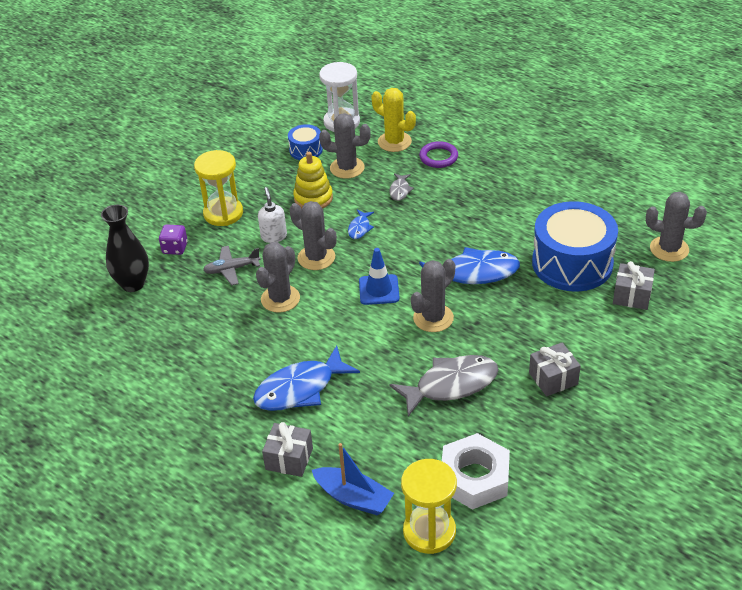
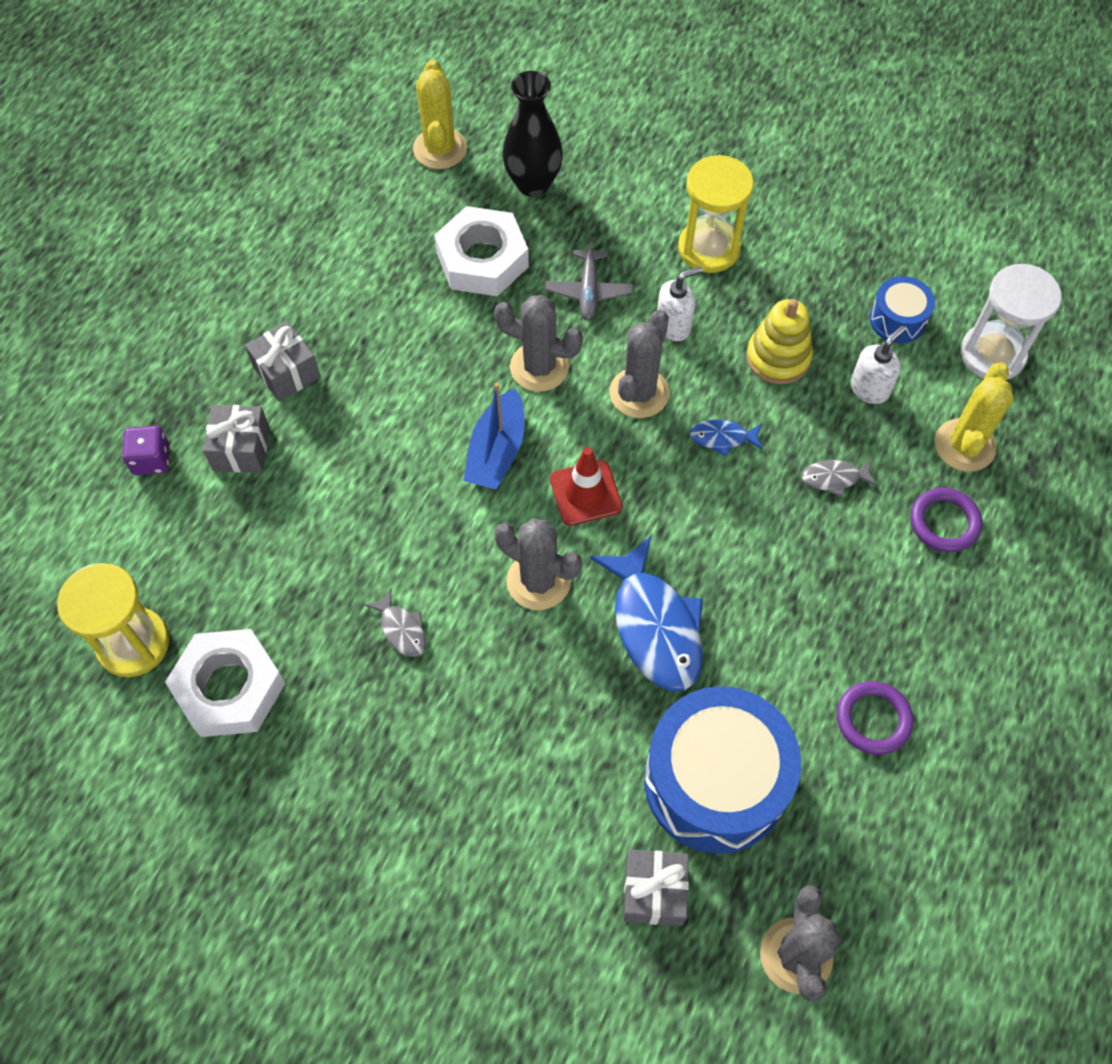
camera: 75 degrees right, 20 degrees up
purple dice [159,224,188,255] -> purple dice moved to [122,426,169,475]
grey plane [203,246,261,286] -> grey plane turned 150 degrees counterclockwise [545,236,633,320]
blue fish [253,346,360,411] -> none
blue boat [312,443,394,516] -> blue boat moved to [463,382,525,489]
grey cactus [319,113,371,179] -> white soap dispenser [851,326,906,404]
blue traffic cone [359,248,400,305] -> red traffic cone [550,447,622,526]
grey fish [389,355,499,416] -> grey fish [365,589,426,657], size x0.47
grey gift [529,342,581,396] -> grey gift moved to [245,321,321,402]
none -> yellow cactus [413,60,467,169]
none -> white nut [434,206,529,296]
none -> purple ring [837,681,913,755]

